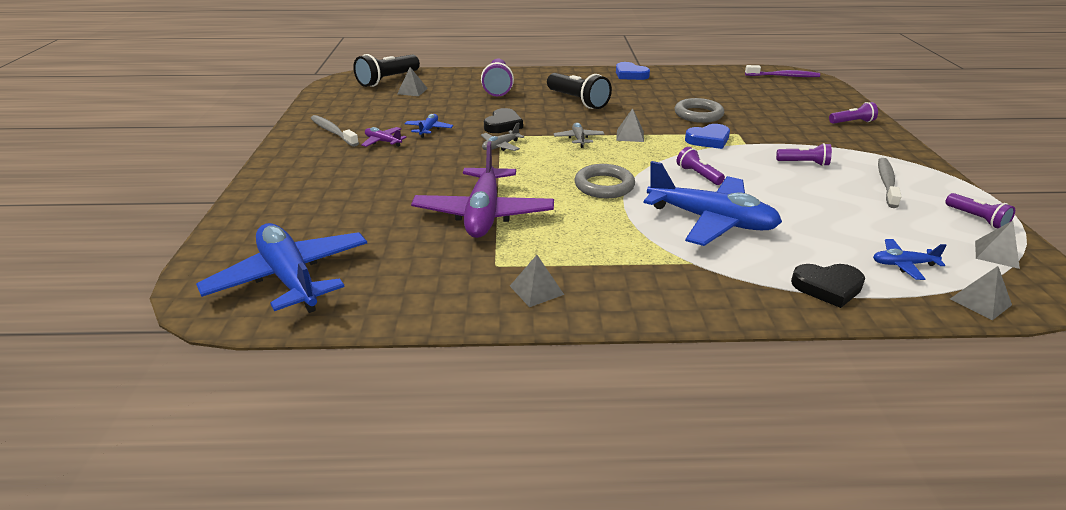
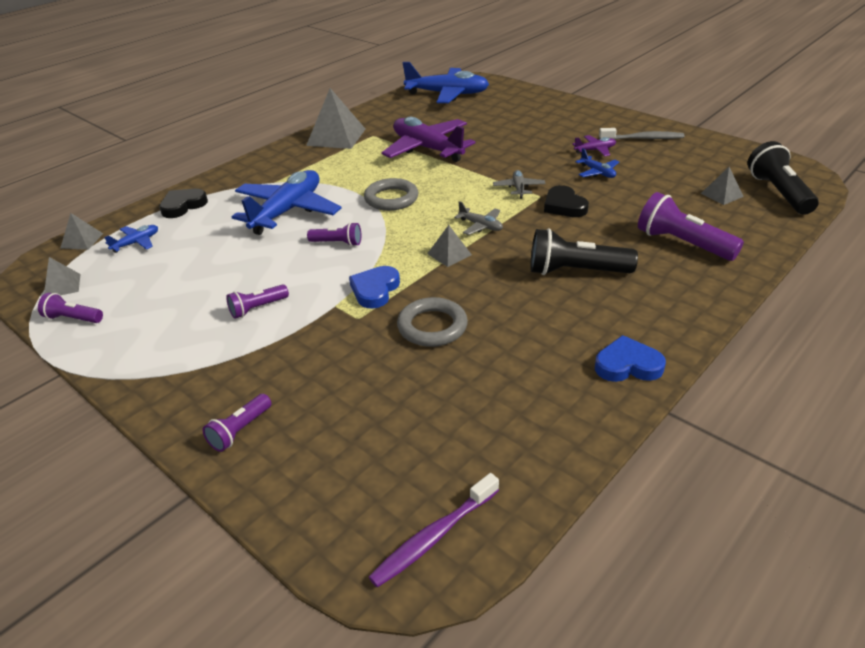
camera: 135 degrees right, 5 degrees up
grey pyramid [510,255,564,307] -> grey pyramid [306,88,365,149], size x1.94
blue plane [643,161,782,246] -> blue plane turned 135 degrees clockwise [232,170,342,235]
grey toothbrush [878,158,902,208] -> none

